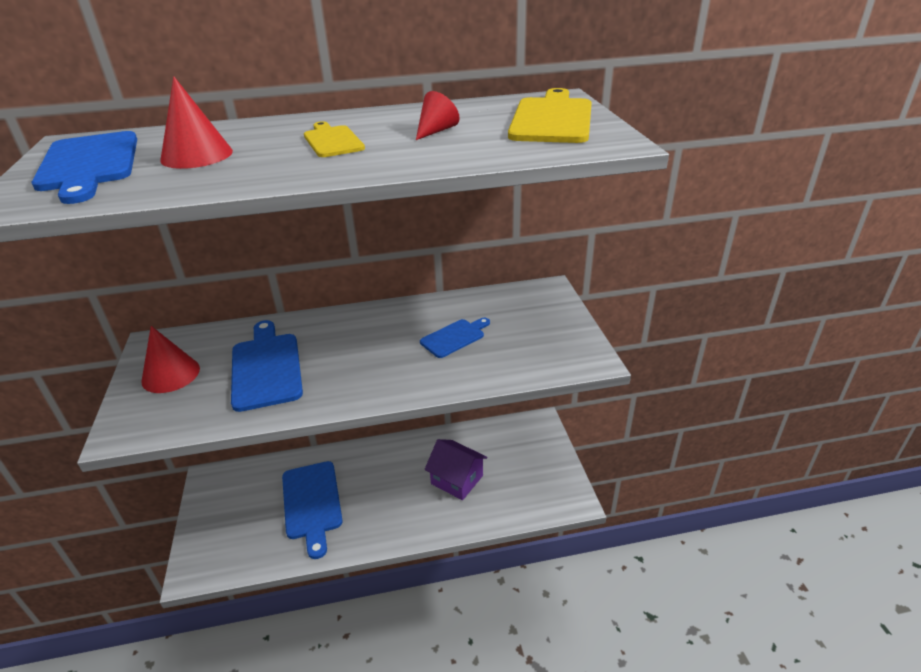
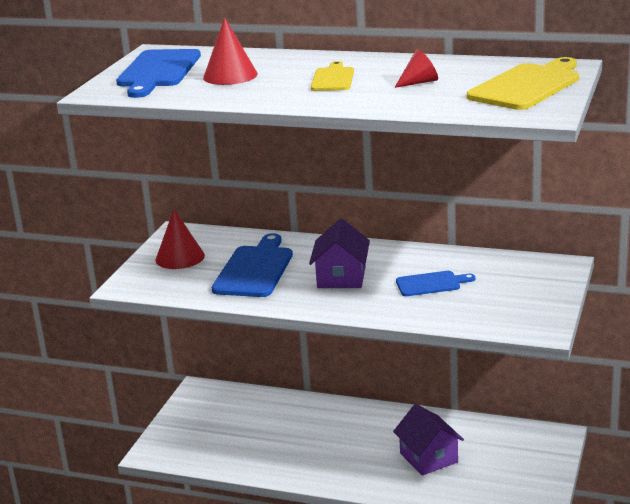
camera: 30 degrees right, 10 degrees down
blue cutting board [282,461,343,559] -> none
none -> purple house [309,218,370,288]

